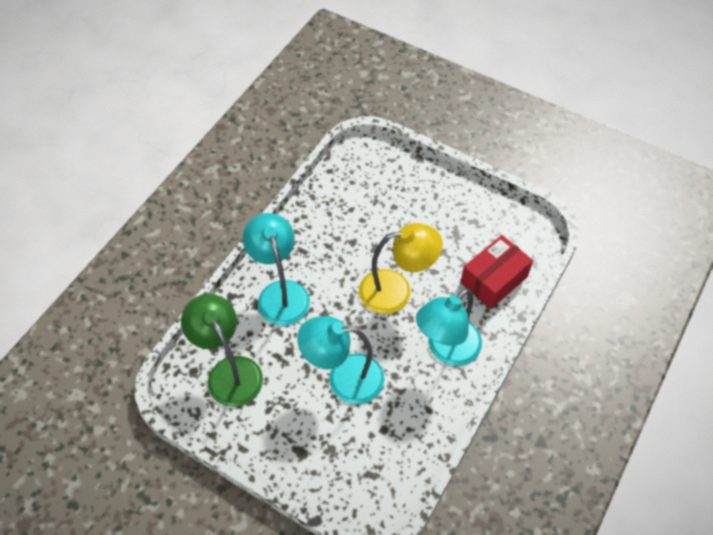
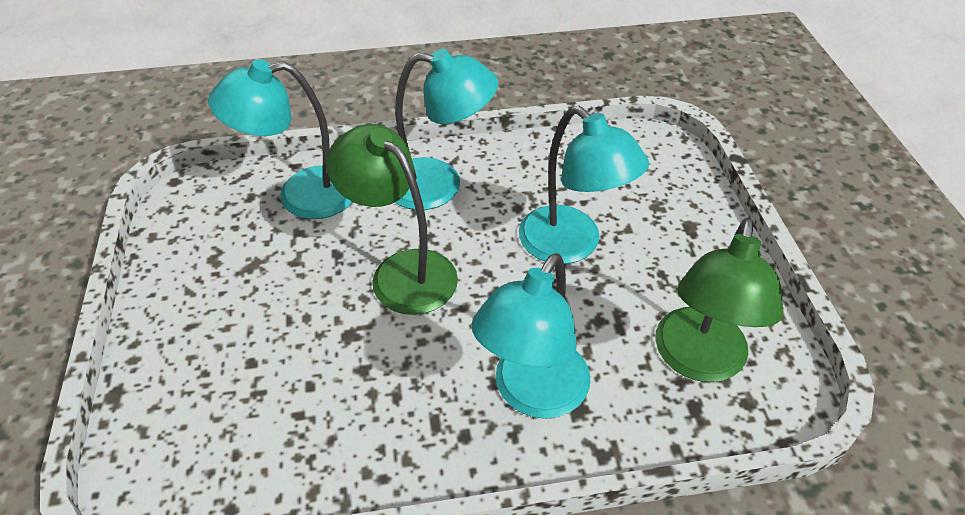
camera: 130 degrees left, 10 degrees down
yellow lamp [359,223,443,314] -> green lamp [326,124,458,315]
red box [461,235,533,309] -> turquoise lamp [208,60,352,219]

